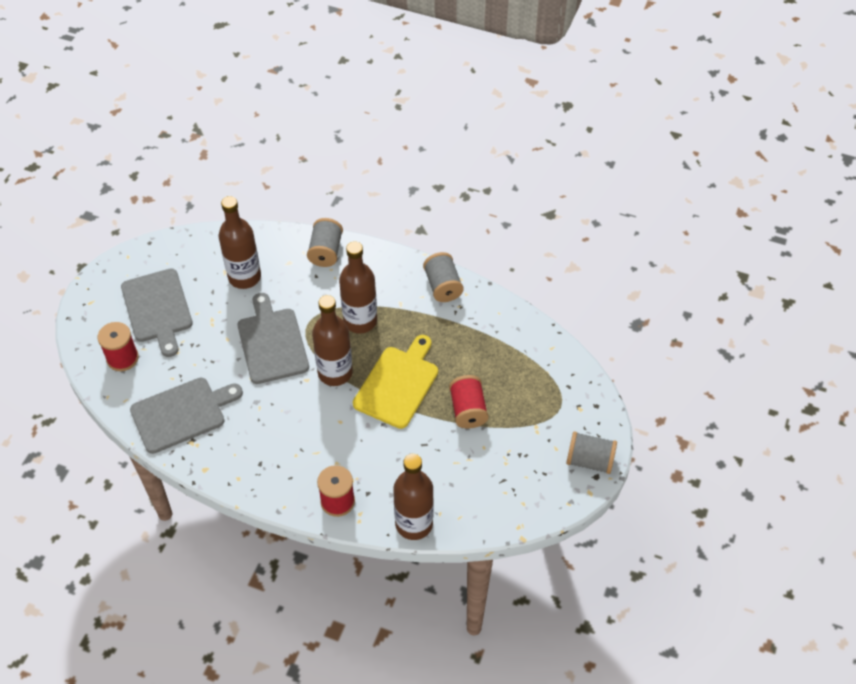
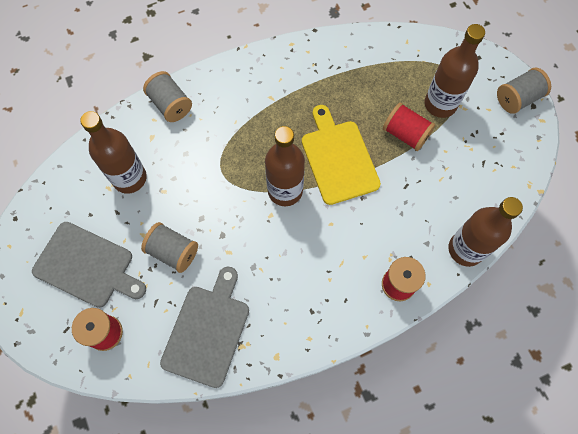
camera: 45 degrees left, 15 degrees up
grey cutting board [237,293,309,384] -> none
brown bottle [339,241,377,334] -> brown bottle moved to [424,24,485,118]
grey spool [423,252,464,302] -> grey spool moved to [141,222,198,273]

